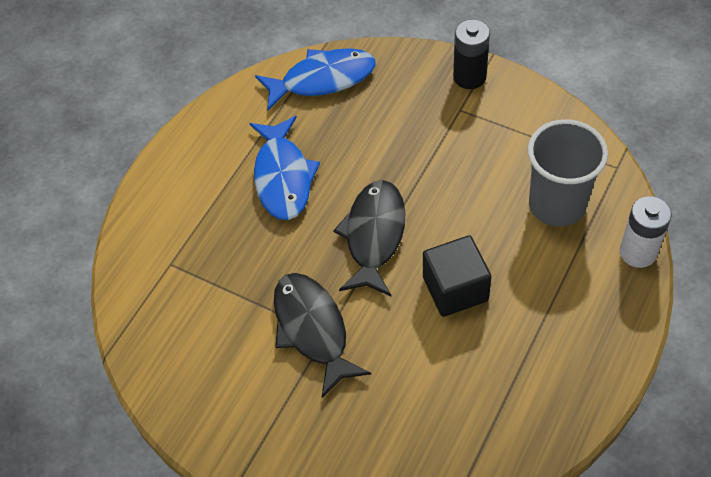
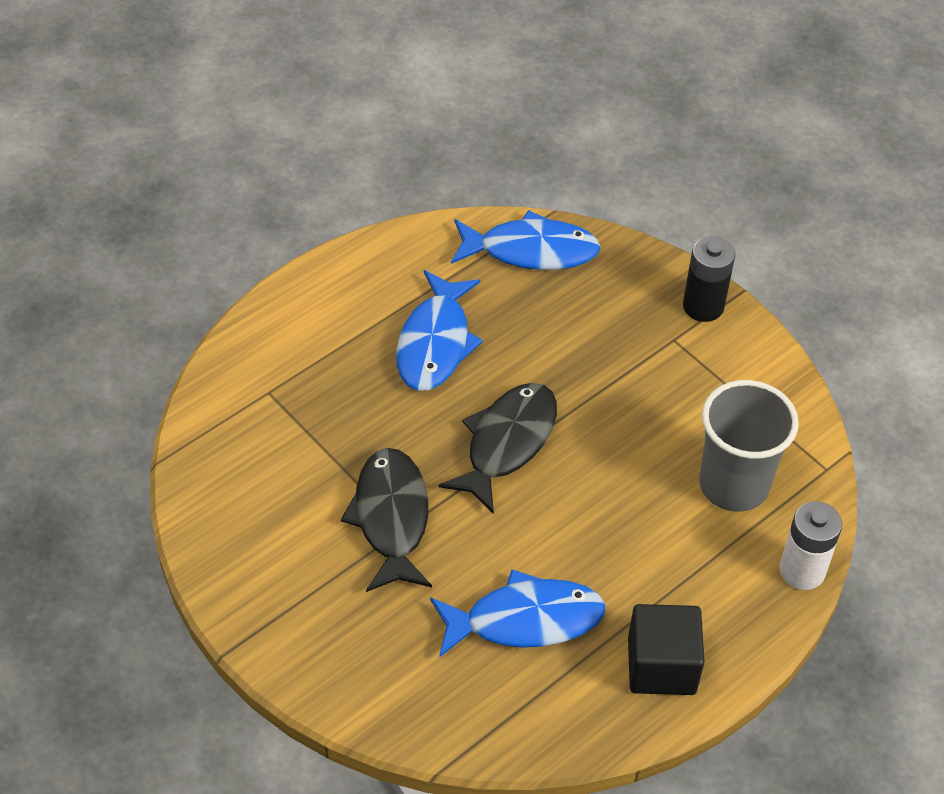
camera: 15 degrees right, 5 degrees down
black cube [423,235,491,317] -> black cube moved to [628,604,704,695]
none -> blue fish [430,570,605,658]

